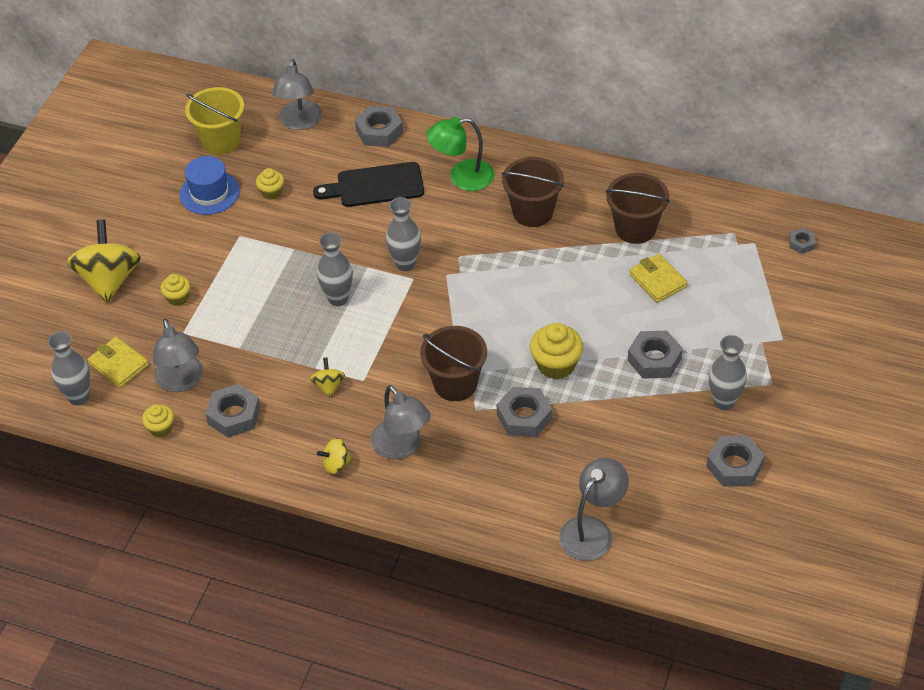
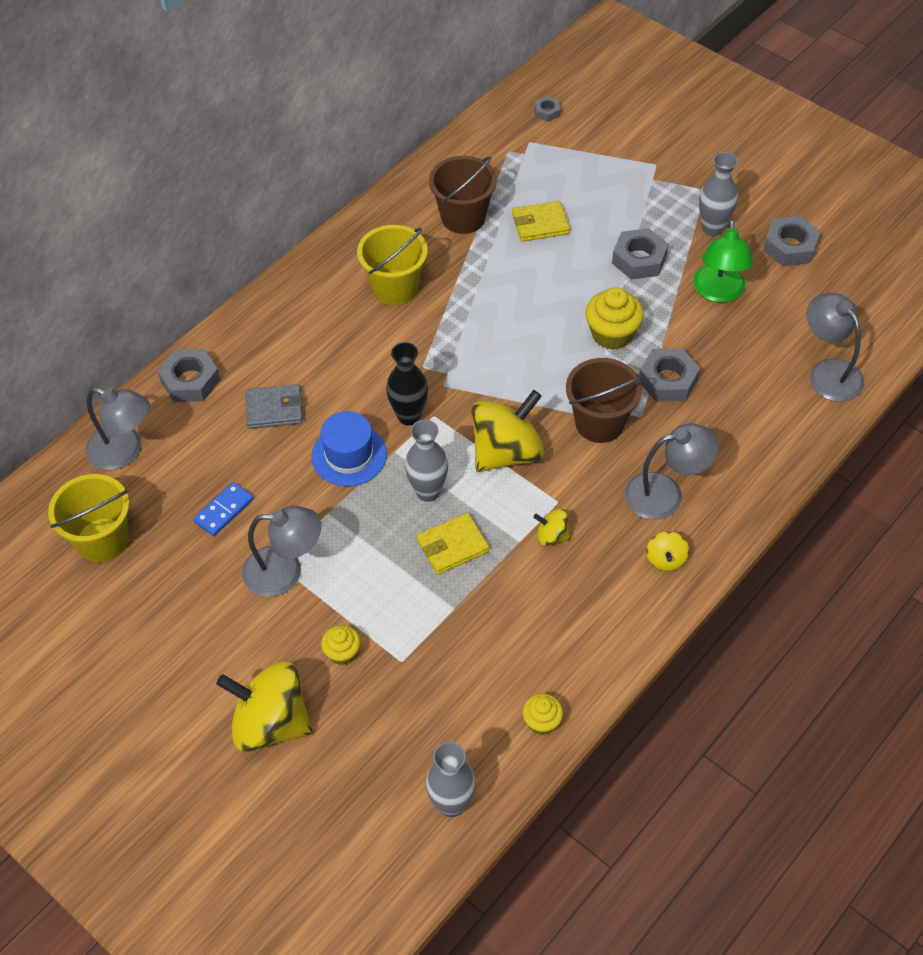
camera: 70 degrees left, 5 degrees up
yellow wallet [88,337,149,388] -> yellow wallet moved to [417,513,489,574]
grey lamp [153,319,203,392] -> grey lamp moved to [242,506,321,597]
blue hat [180,156,240,215] -> blue hat moved to [311,411,387,486]
grey nut [206,384,260,438] -> none
yellow cupcake [256,168,284,200] -> blue domino [193,482,254,536]
black cutting board [313,162,424,207] -> grey wallet [245,384,303,429]
grey vase [386,197,421,271] -> black vase [386,342,428,426]
green lamp [426,117,495,191] -> green lamp moved to [694,220,753,303]
brown bucket [501,157,564,227] -> yellow bucket [357,225,428,305]
none -> yellow spinning top [471,390,544,472]

